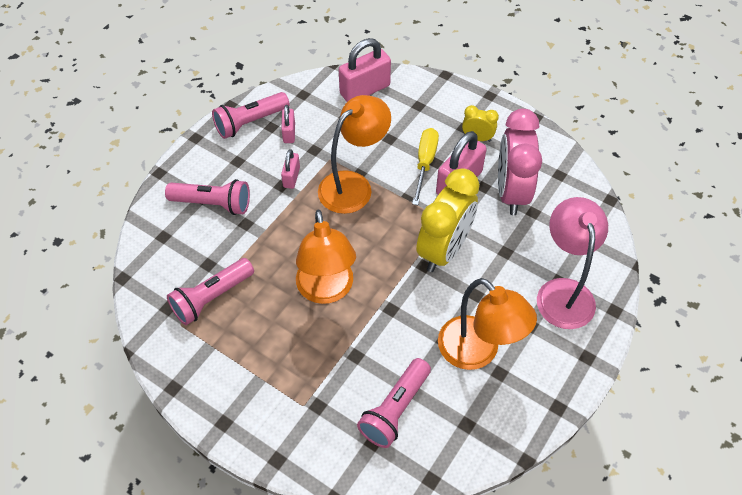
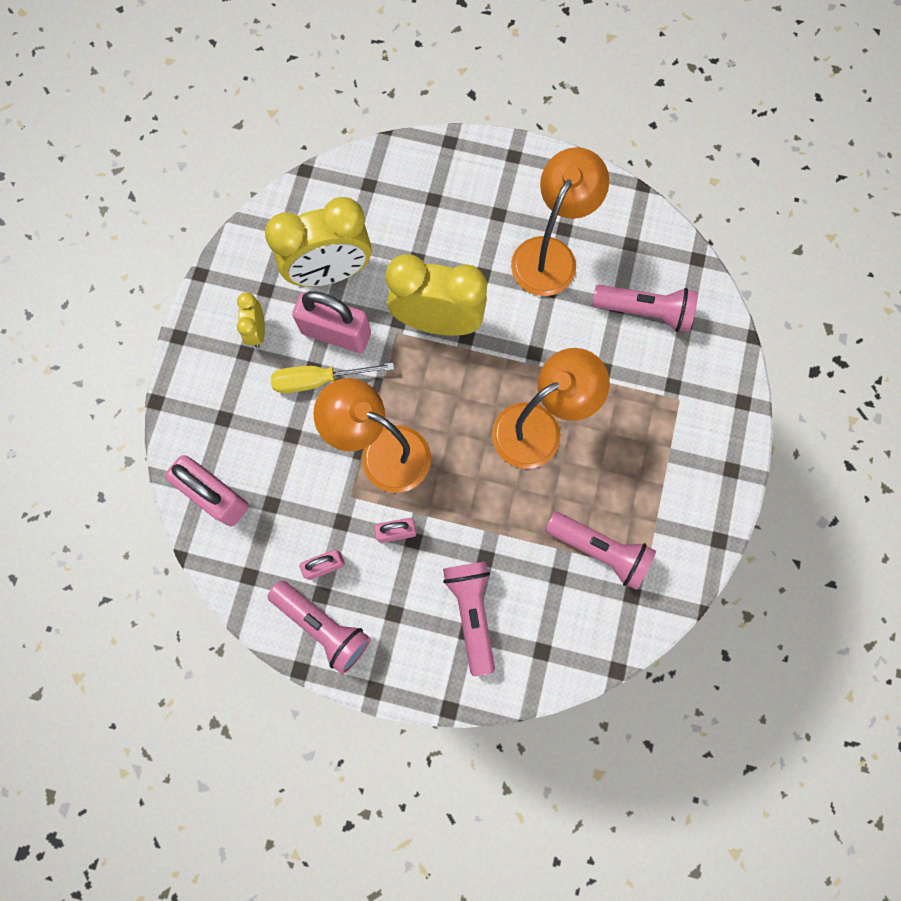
camera: 110 degrees left, 20 degrees up
pink clock [498,109,542,215] -> yellow clock [265,197,371,287]
pink lamp [537,197,608,329] -> none

